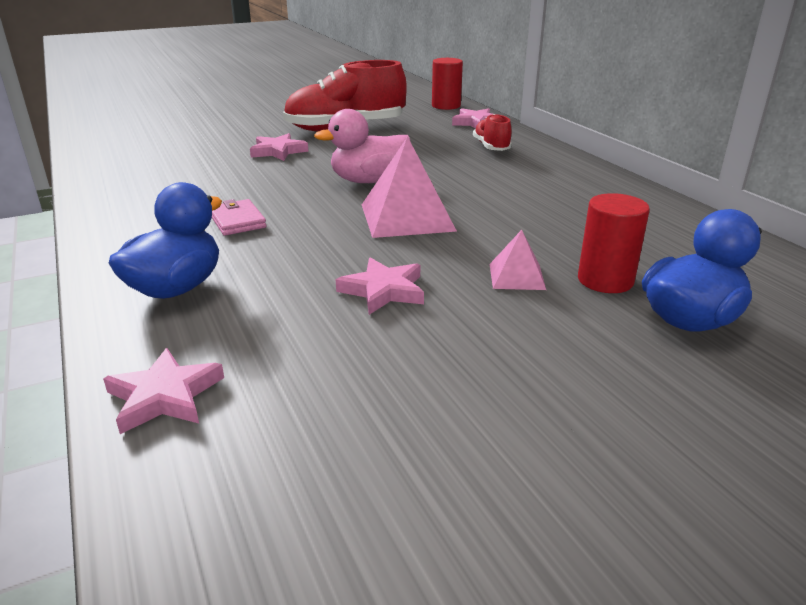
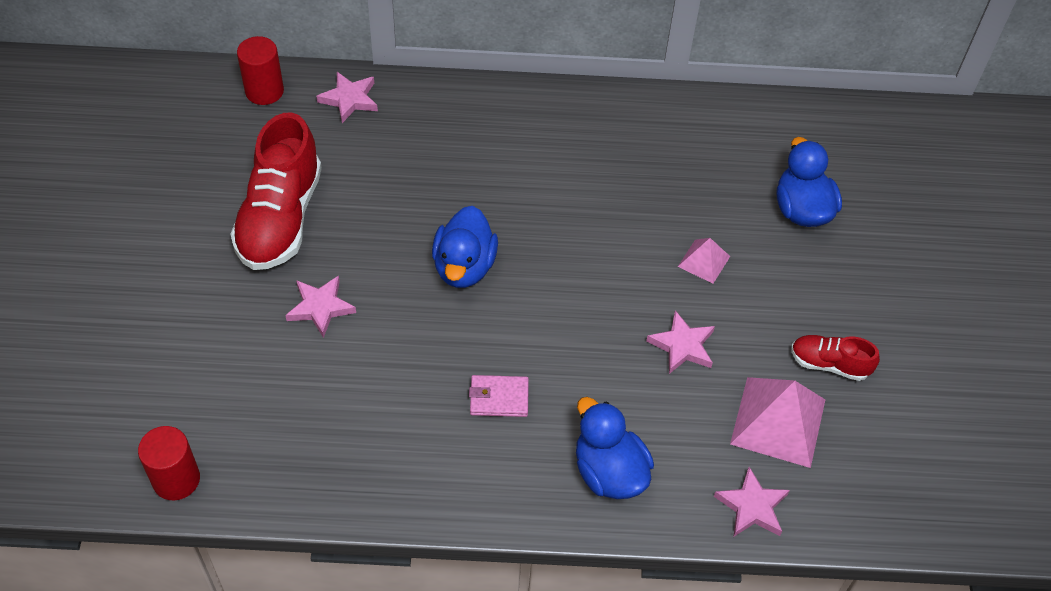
camera: 65 degrees left, 25 degrees up
pink duck [314,109,410,183] -> blue duck [432,206,498,288]
pink pyramid [362,136,457,238] -> pink pyramid moved to [730,377,825,468]
red shoe [473,114,512,151] -> red shoe moved to [791,335,880,381]
red cylinder [578,193,650,293] -> red cylinder moved to [138,426,200,500]

